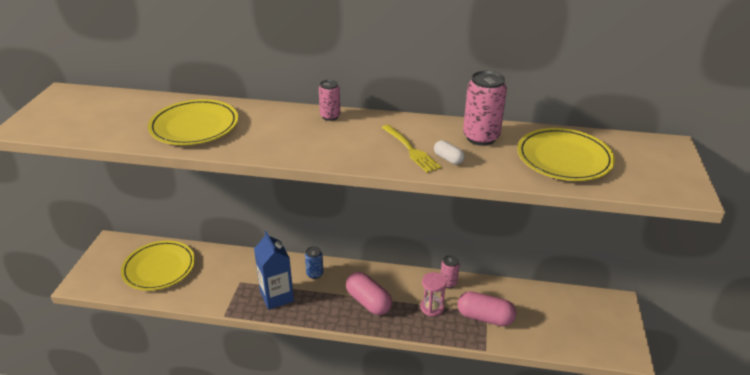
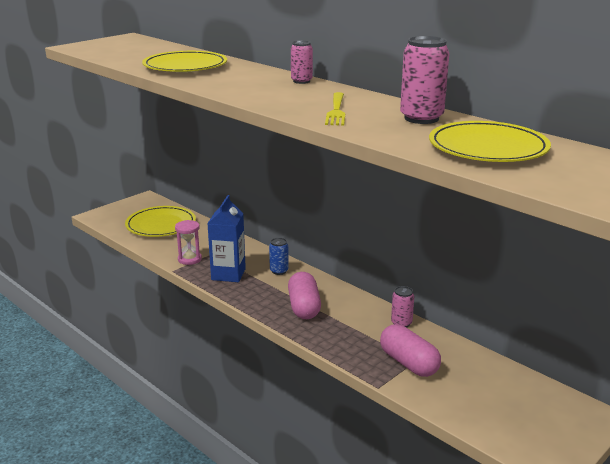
camera: 35 degrees right, 10 degrees down
pink hourglass [420,272,447,316] -> pink hourglass moved to [175,220,202,265]
white capsule [434,140,465,165] -> none

